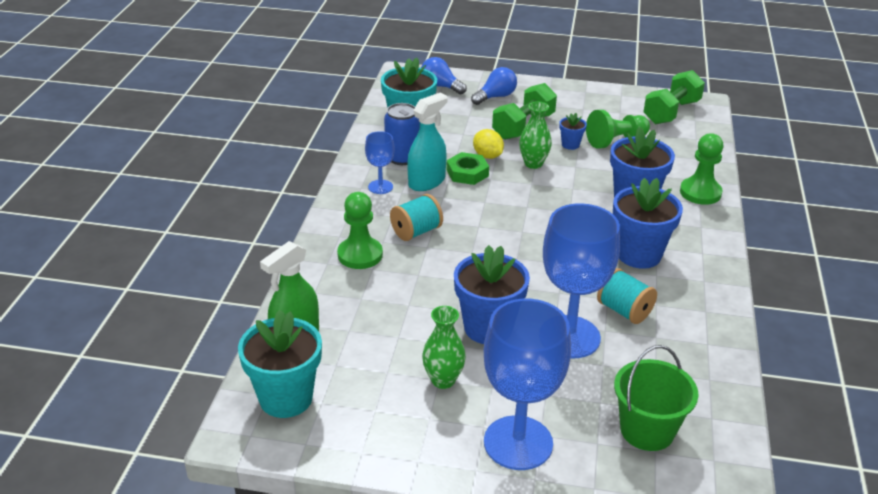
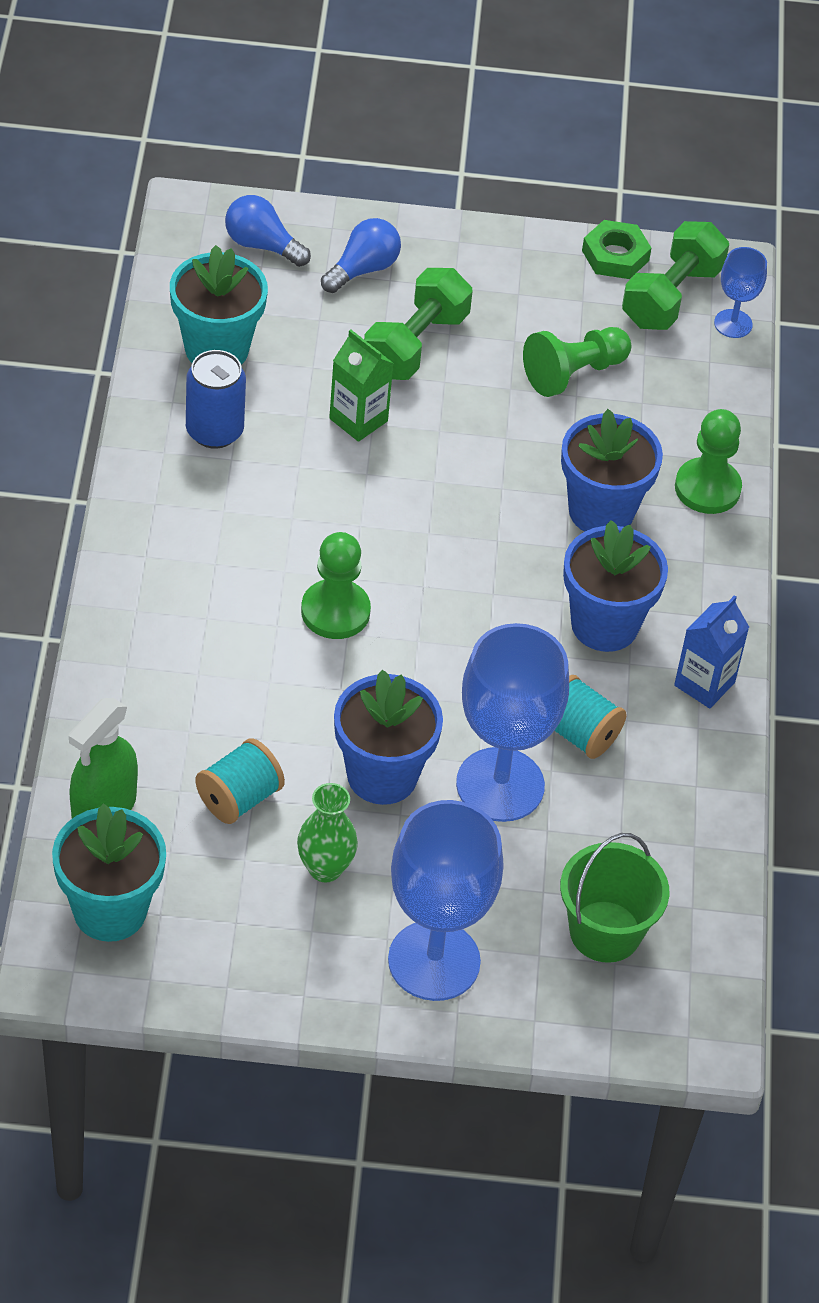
camera: 10 degrees left, 15 degrees up
green pawn [337,192,383,269] -> green pawn moved to [301,532,371,639]
blue goblet [365,131,395,194] -> blue goblet moved to [714,247,767,338]
turquoise spool [390,194,443,241] -> turquoise spool moved to [195,738,285,824]
turquoise spray bottle [407,93,448,191] -> none
green nut [446,152,489,185] -> green nut moved to [582,220,651,279]
yellow lemon [473,129,504,159] -> green carton [329,329,394,442]
green vase [519,101,552,169] -> none
blue flower pot [559,113,587,150] -> none
none -> blue carton [674,595,749,708]

